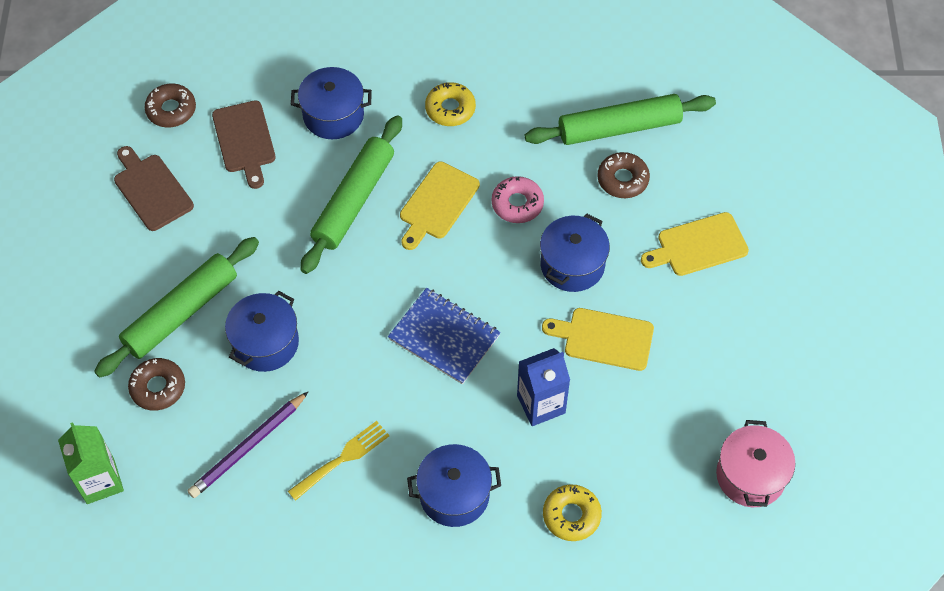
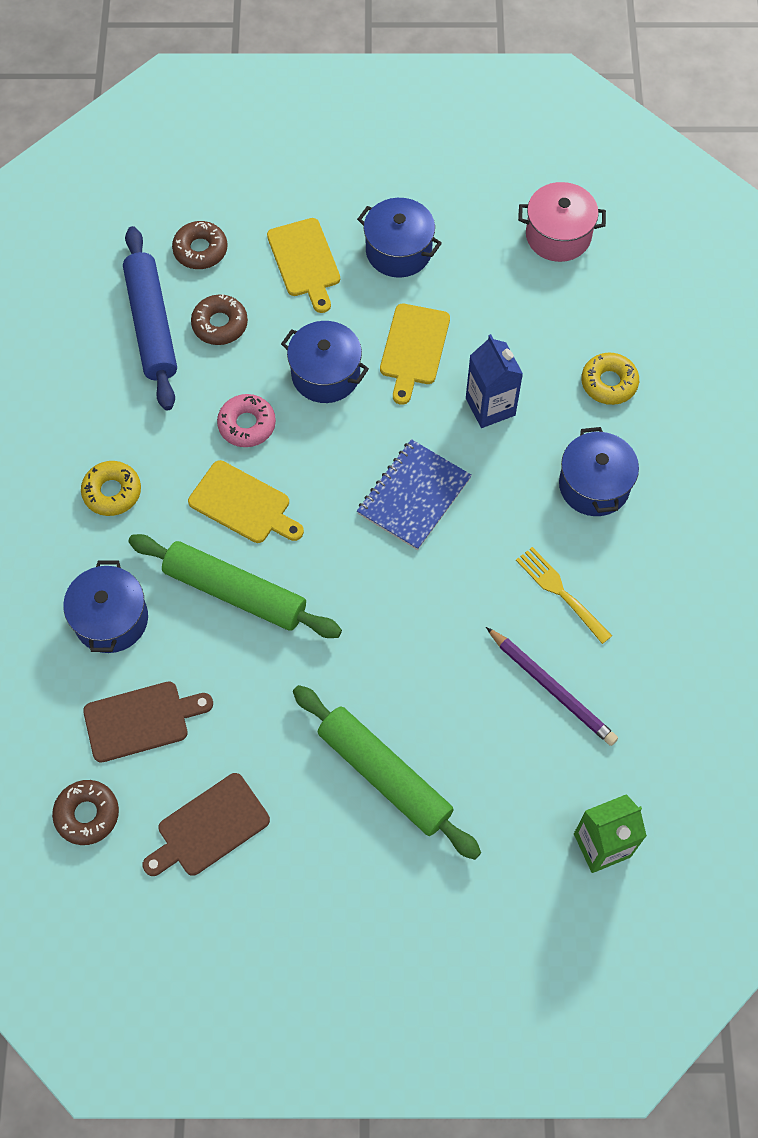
camera: 90 degrees left, 5 degrees up
brown donut [128,358,185,411] -> brown donut moved to [172,221,228,269]
blue pot [225,291,299,372] -> blue pot moved to [357,198,442,278]
green rolling pin [525,94,716,145] -> blue rolling pin [123,226,177,410]

